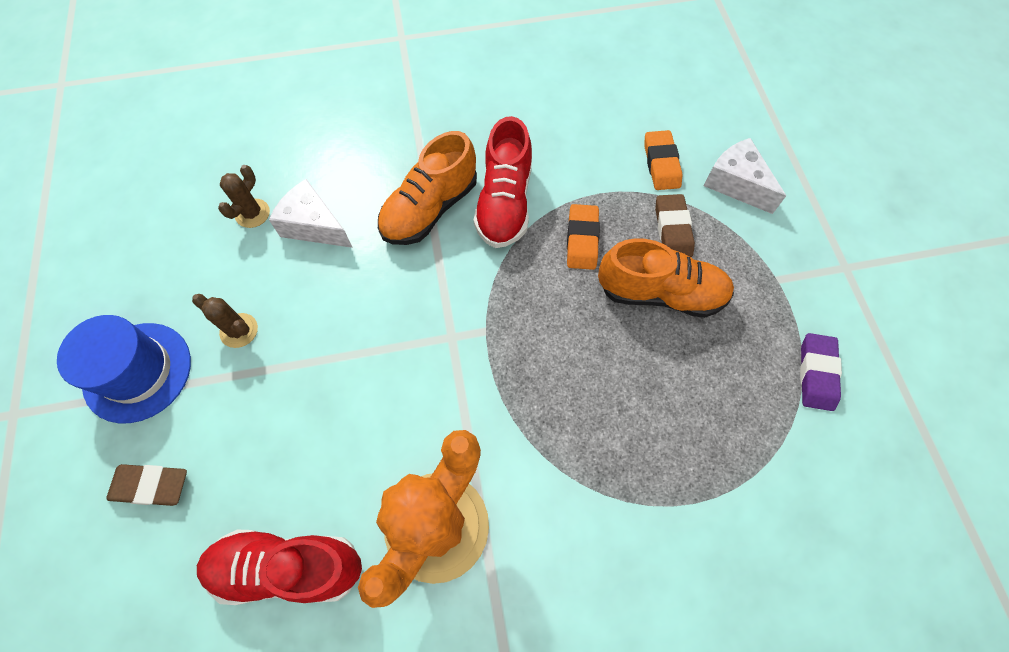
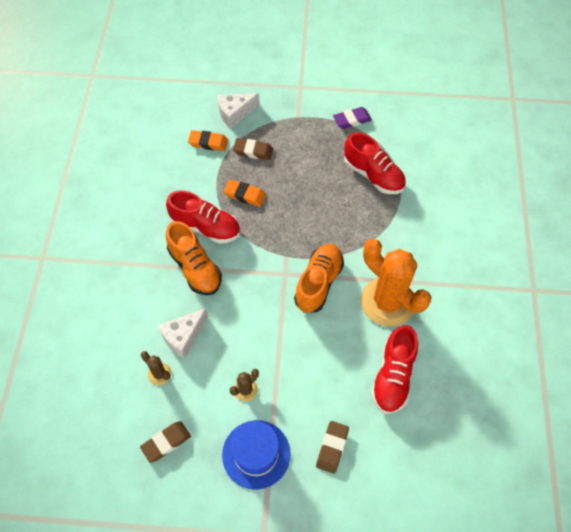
camera: 75 degrees left, 5 degrees down
orange shoe [598,238,734,318] -> orange shoe moved to [294,244,344,313]
purple eraser [800,333,842,411] -> purple eraser turned 45 degrees counterclockwise [333,107,372,129]
none -> brown eraser [140,421,191,463]
none -> red shoe [344,132,406,194]

